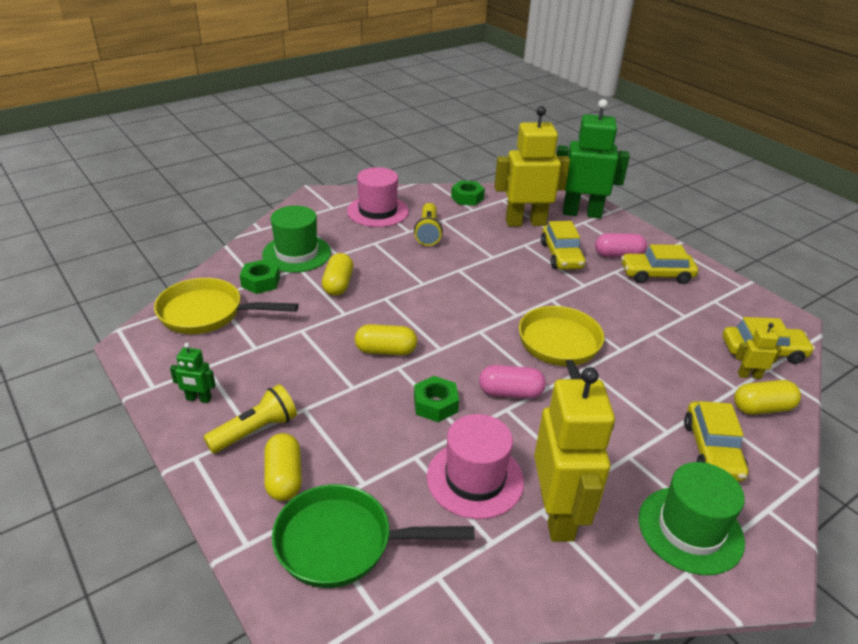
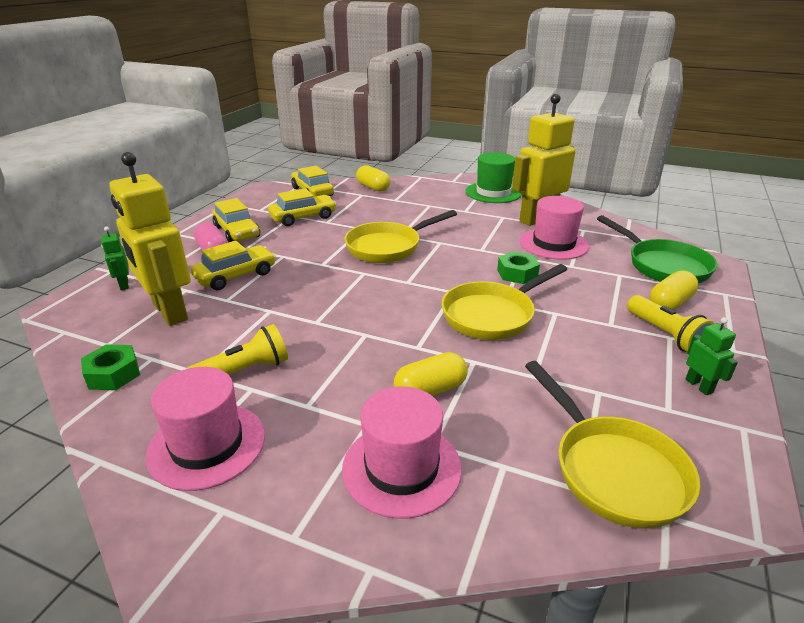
camera: 120 degrees left, 5 degrees down
yellow flashlight [203,384,297,453] -> yellow flashlight turned 135 degrees counterclockwise [627,295,714,352]
green nut [240,259,280,294] -> none
green hat [262,206,331,273] -> pink hat [342,386,462,519]
yellow capsule [355,324,417,355] -> yellow pan [441,264,567,340]
pink capsule [479,365,546,399] -> none
green robot [557,99,630,218] -> green robot [101,227,129,290], size x0.43
yellow car [684,401,748,481] -> yellow car moved to [268,188,337,226]
yellow robot [735,323,782,379] -> none

